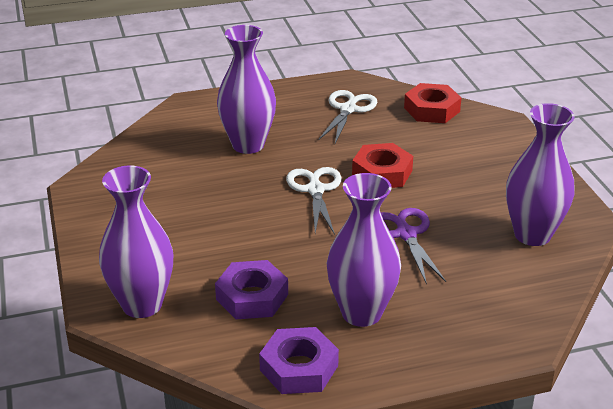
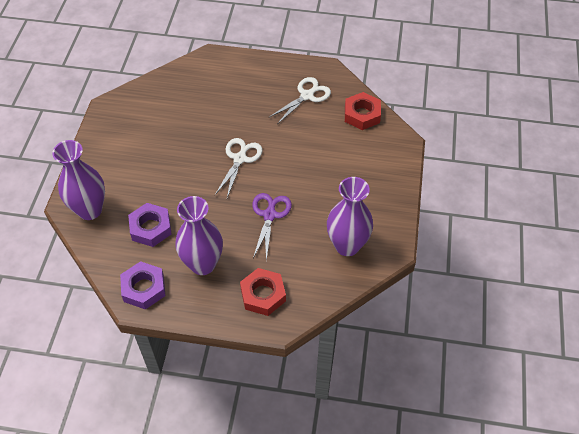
camera: 25 degrees right, 20 degrees up
purple vase [217,25,276,154] -> none
red nut [352,143,413,188] -> red nut moved to [240,268,286,316]

